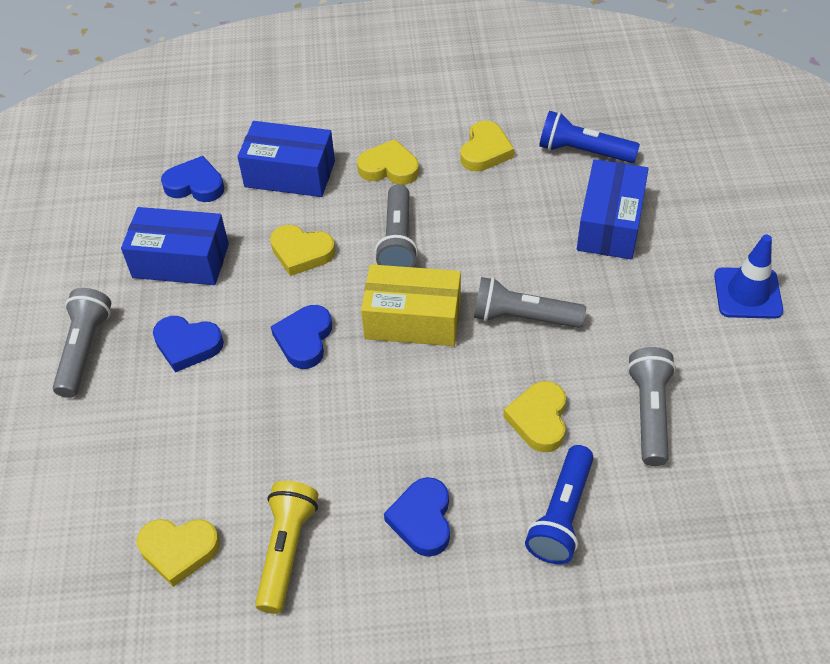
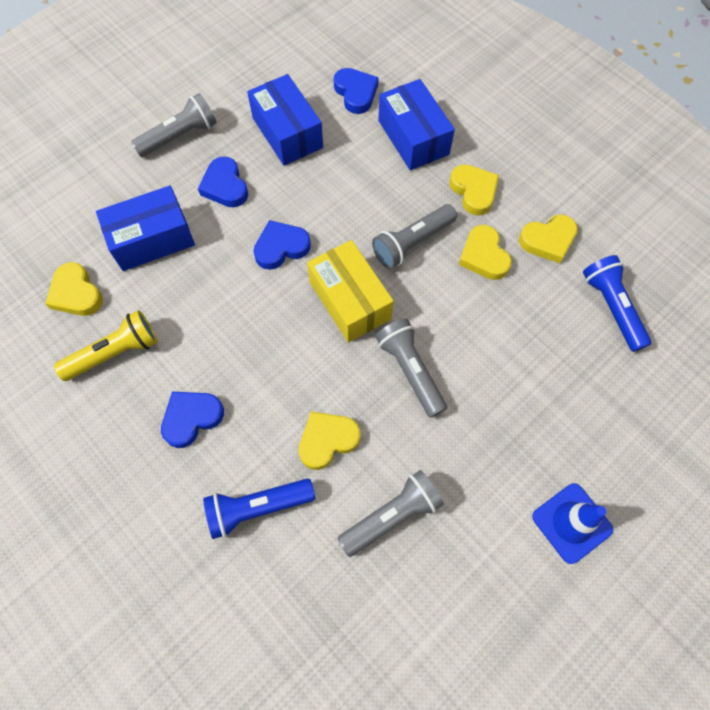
camera: 50 degrees right, 15 degrees up
yellow heart [270,225,336,276] -> yellow heart moved to [459,225,512,280]
blue box [577,159,649,259] -> blue box moved to [96,185,195,271]

